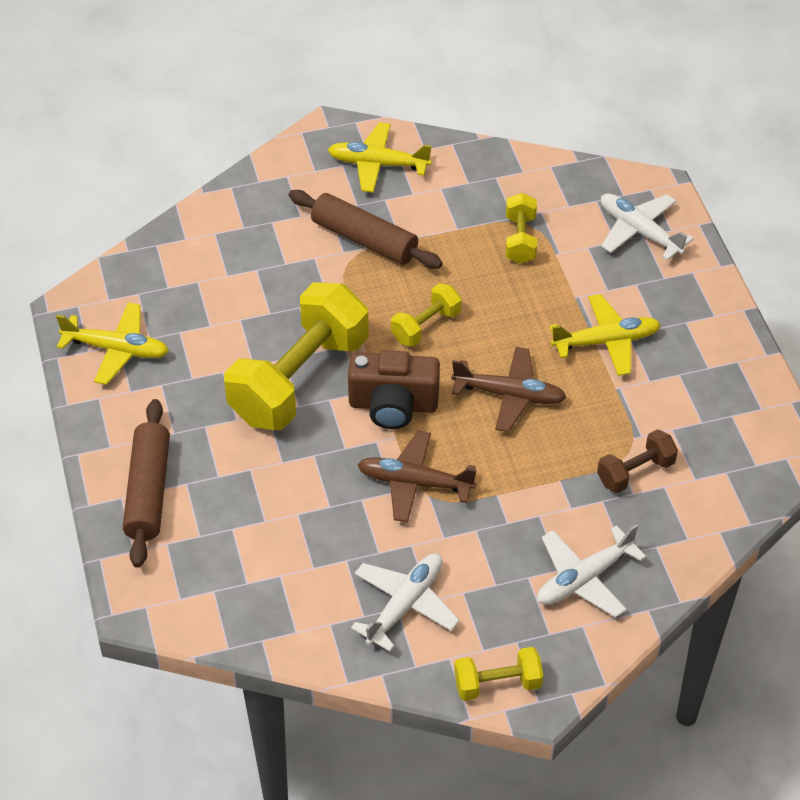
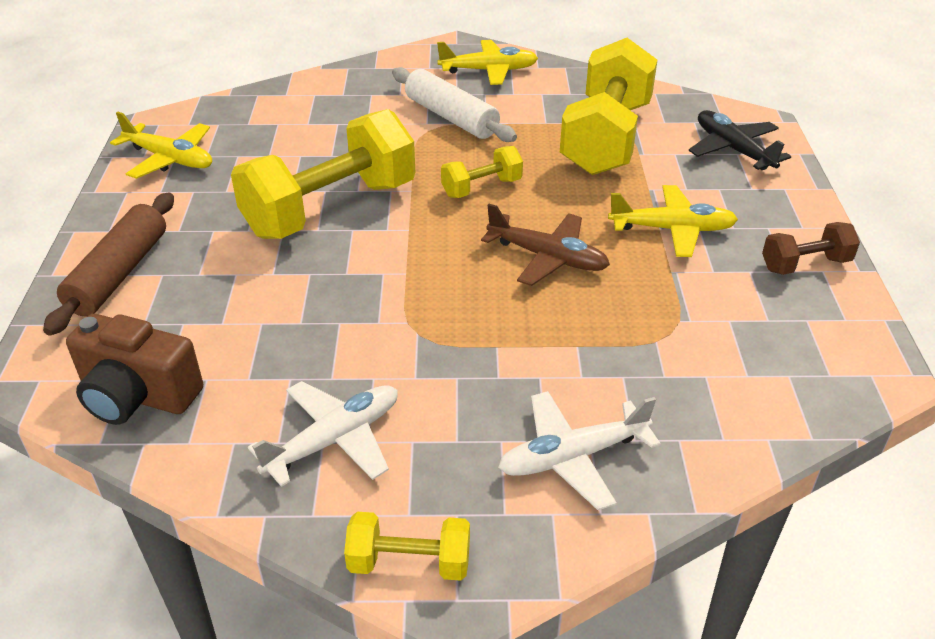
camera: 15 degrees right, 10 degrees down
brown rolling pin [289,190,443,269] -> white rolling pin [392,67,517,142]
yellow plane [328,123,432,193] -> yellow plane turned 150 degrees clockwise [437,40,538,85]
brown camera [348,350,440,429] -> brown camera moved to [66,314,203,425]
brown plane [357,431,477,523] -> none
yellow dumbbell [506,193,537,264] -> yellow dumbbell [560,38,657,175], size x2.13
brown dumbbell [597,429,678,493] -> brown dumbbell moved to [762,222,860,275]
white plane [601,193,694,260] -> black plane [689,110,791,170]

